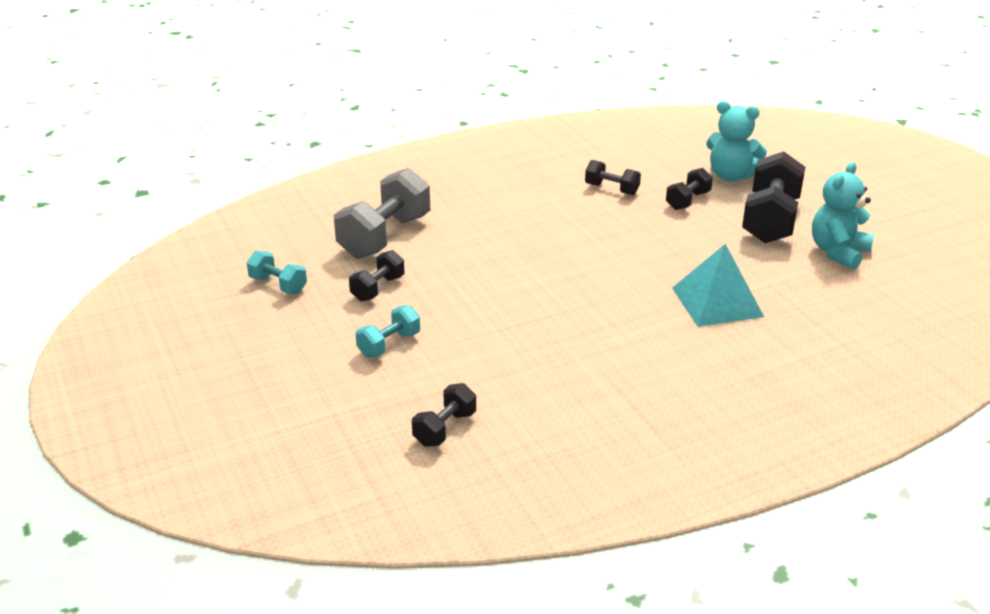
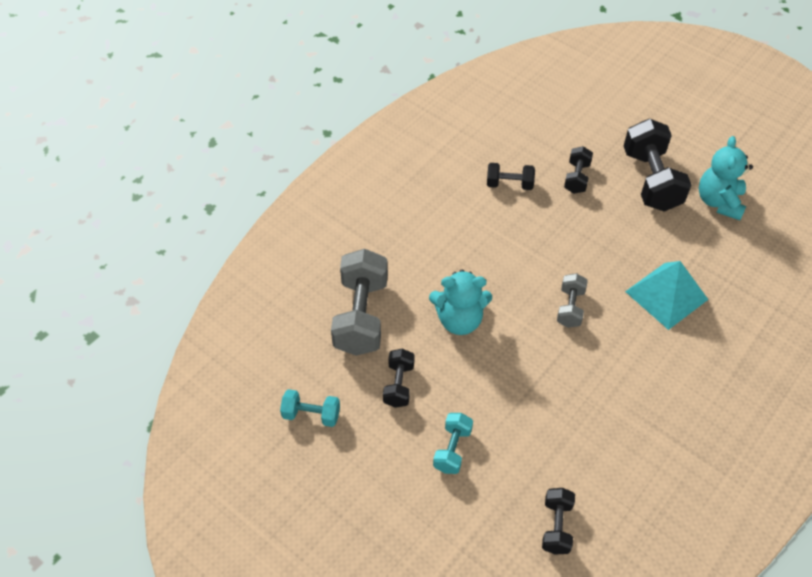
camera: 25 degrees left, 20 degrees up
turquoise teddy bear [706,101,767,181] -> turquoise teddy bear moved to [429,270,492,335]
none -> grey dumbbell [557,273,588,328]

